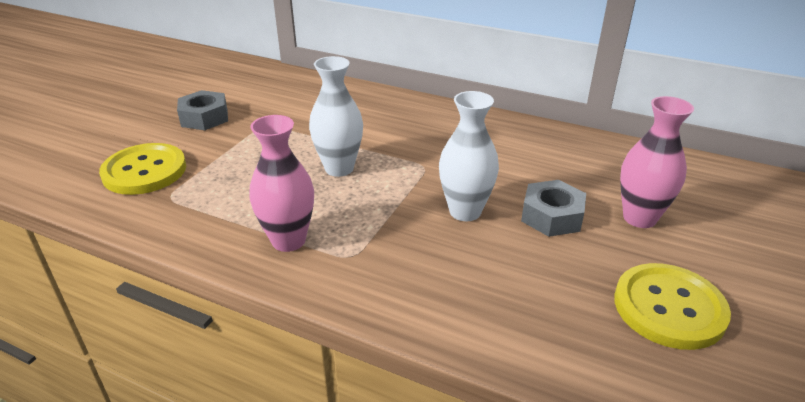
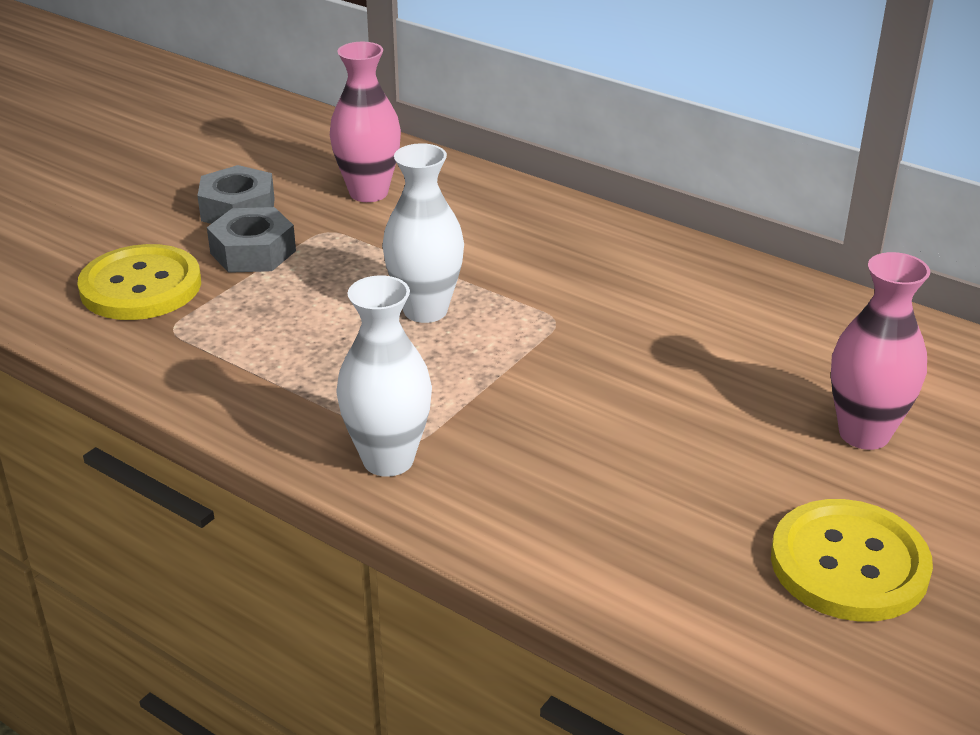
camera: 10 degrees right, 0 degrees up
pink vase [249,115,314,252] -> pink vase moved to [330,42,401,202]
white vase [439,91,499,221] -> white vase moved to [336,275,432,477]
grey nut [521,180,586,237] -> grey nut moved to [207,207,296,273]

